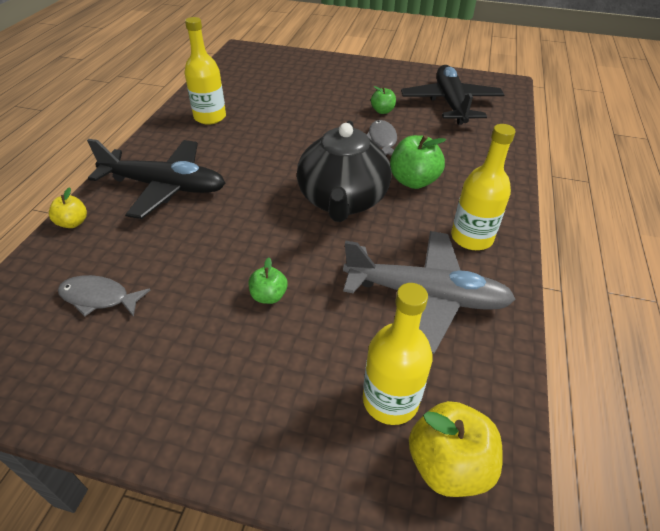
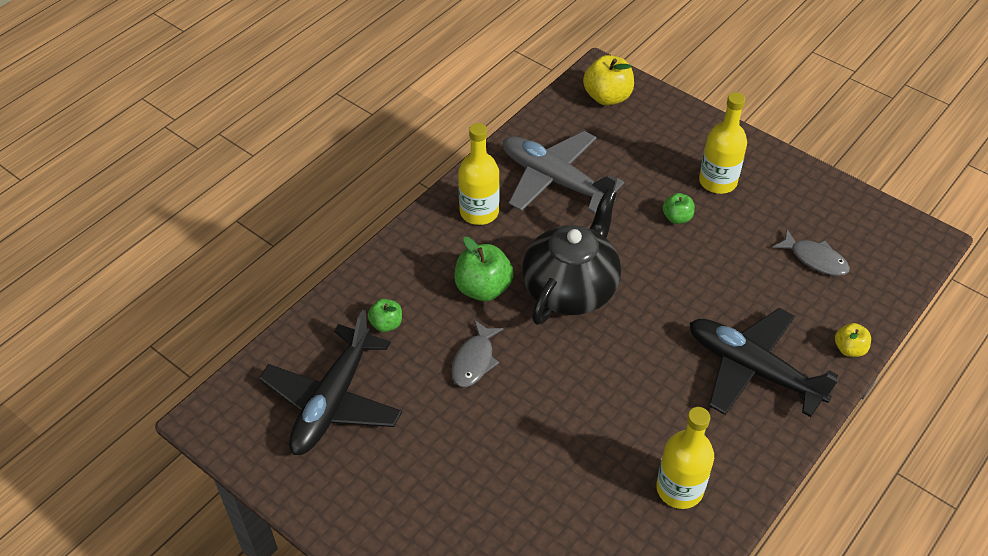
camera: 155 degrees left, 5 degrees up
yellow bottle [363,283,433,425] -> yellow bottle moved to [699,92,747,194]
green apple [371,86,396,114] -> green apple moved to [368,299,402,332]

